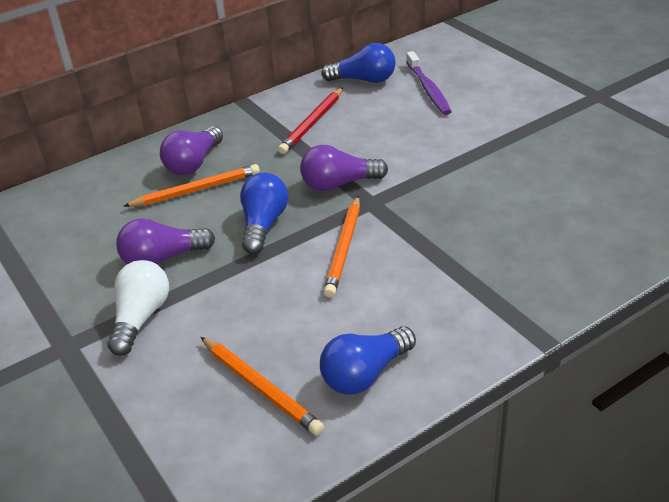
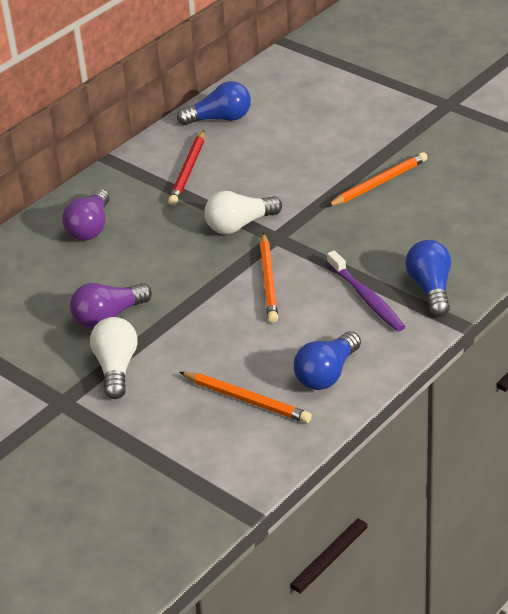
camera: 15 degrees left, 0 degrees up
orange pencil [123,164,260,207] -> orange pencil moved to [327,152,428,207]
blue light bulb [240,173,288,254] -> blue light bulb moved to [405,240,451,317]
purple light bulb [300,145,388,191] -> white light bulb [204,191,282,234]
purple toothbrush [406,51,452,115] -> purple toothbrush moved to [327,250,405,331]

